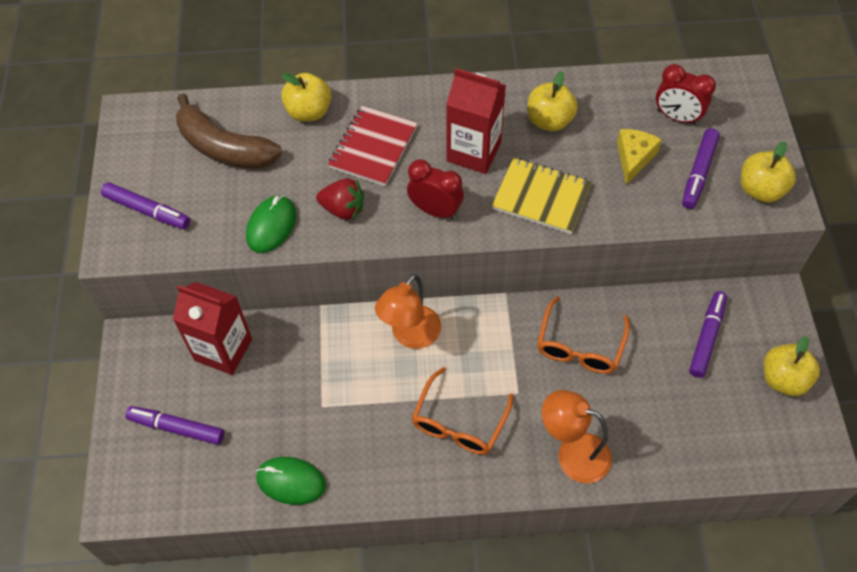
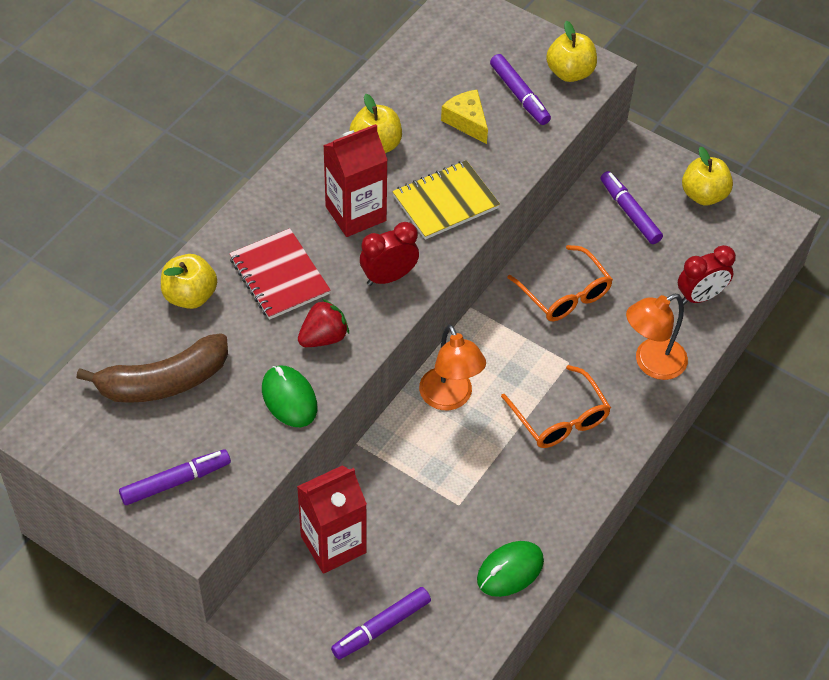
camera: 55 degrees left, 5 degrees down
red clock [656,64,716,125] -> red clock moved to [678,245,736,305]

